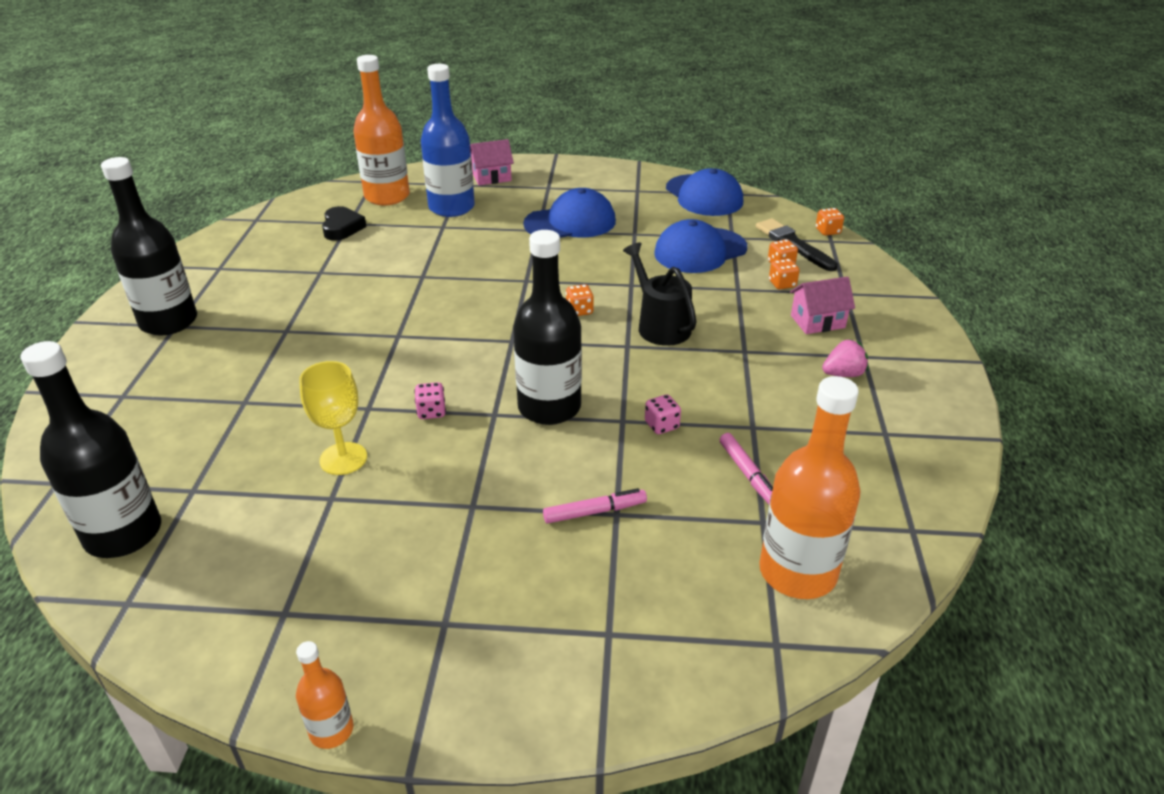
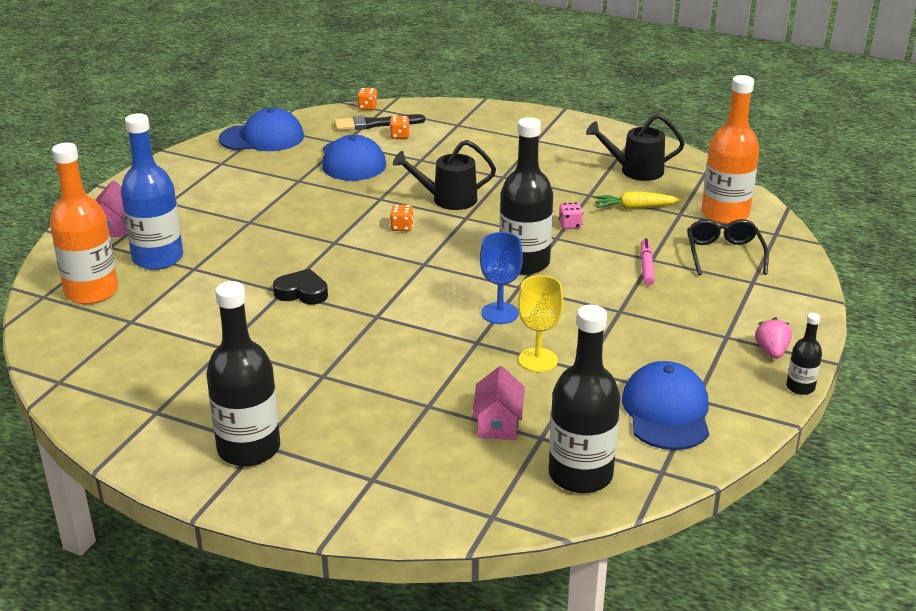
camera: 70 degrees left, 5 degrees down
orange bottle [296,641,353,749] -> black bottle [786,313,822,395]
black heart [322,206,367,241] -> black heart moved to [273,269,328,304]
pink dice [414,382,446,419] -> blue goblet [480,232,523,324]
blue cap [523,188,616,238] -> blue cap moved to [622,361,709,450]
pink marker [719,433,773,504] -> yellow carrot [593,191,681,210]
orange dice [769,259,800,289] -> none
pink house [790,277,855,334] -> pink house moved to [472,366,525,440]
pink strawberry [822,339,869,377] -> pink strawberry moved to [755,317,792,359]
none -> black watering can [586,114,685,181]
none -> black glasses [687,219,769,275]

